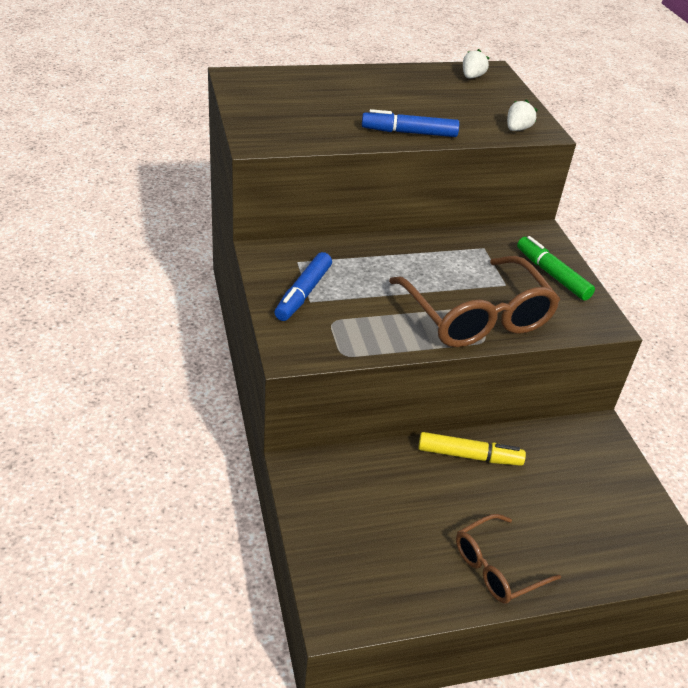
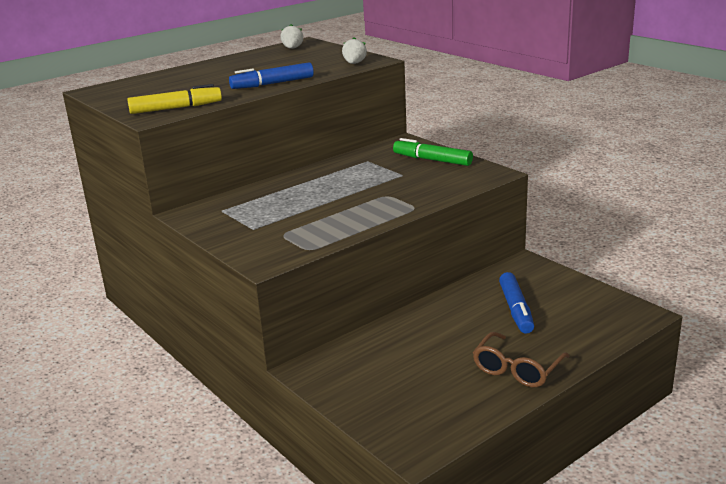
camera: 20 degrees left, 15 degrees down
blue marker [274,252,332,321] -> blue marker moved to [499,272,534,334]
brown glasses [389,256,560,347] -> none
yellow marker [418,432,526,466] -> yellow marker moved to [127,84,222,114]

